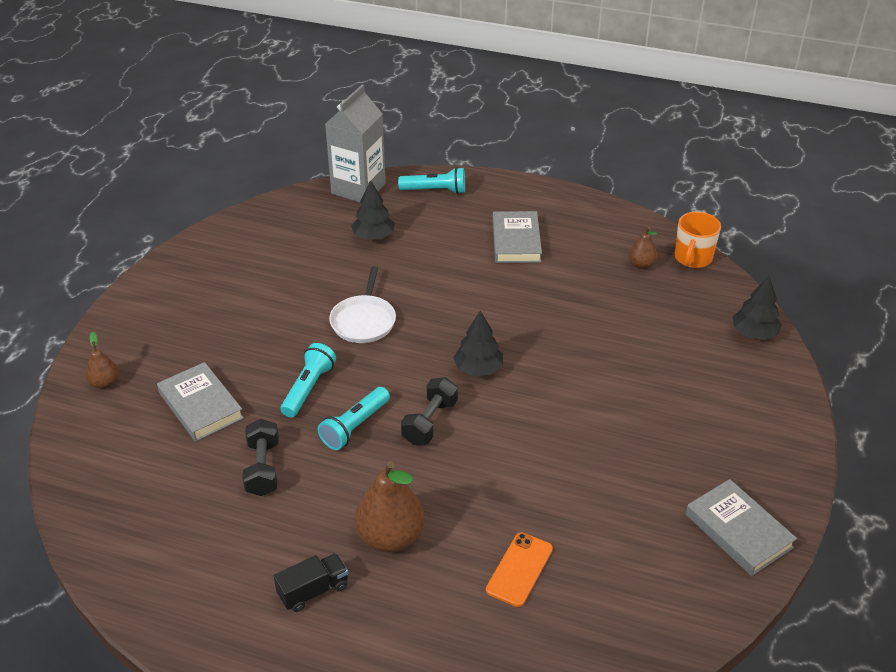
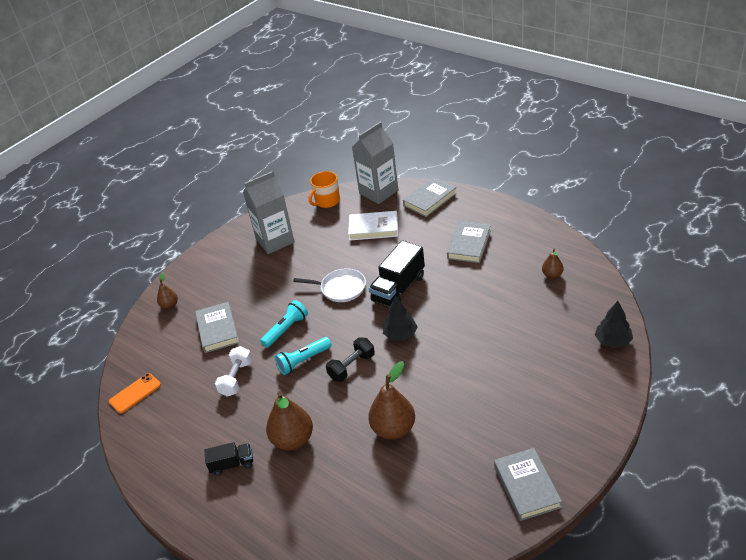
camera: 25 degrees right, 0 degrees up
black dumbbell [242,419,279,496] -> white dumbbell [215,346,252,397]
white pan [329,266,396,343] -> white pan turned 105 degrees counterclockwise [293,268,366,302]
black tree [351,180,395,240] -> white book [348,211,398,241]
turquoise flashlight [398,167,465,194] -> grey book [403,177,457,217]
orange phone [486,532,553,607] -> orange phone moved to [109,373,161,414]
orange mug [675,212,721,268] -> orange mug moved to [308,171,340,208]
none -> grey carton [243,171,294,254]
none -> brown pear [368,361,415,440]
none -> black truck [369,240,425,307]

